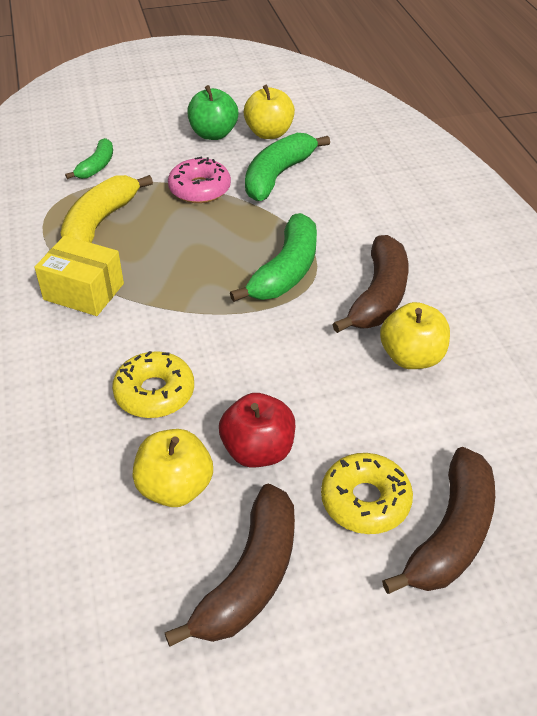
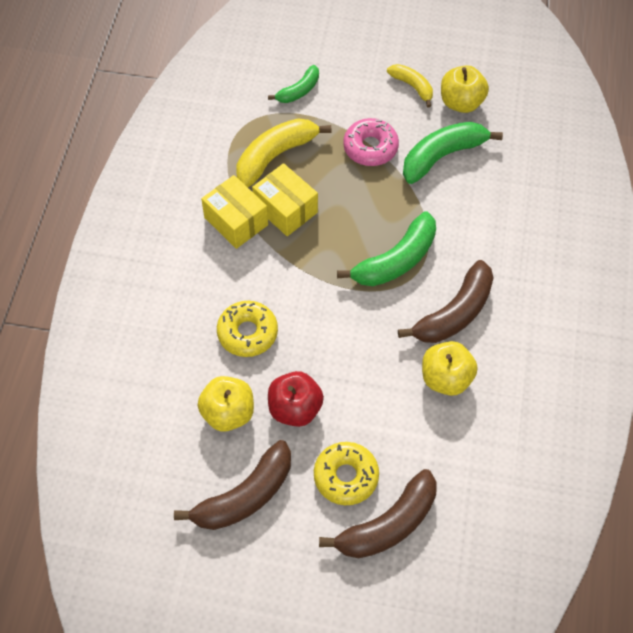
camera: 25 degrees right, 15 degrees up
green apple [187,85,238,140] -> yellow banana [387,64,433,108]
none -> yellow box [252,163,318,236]

